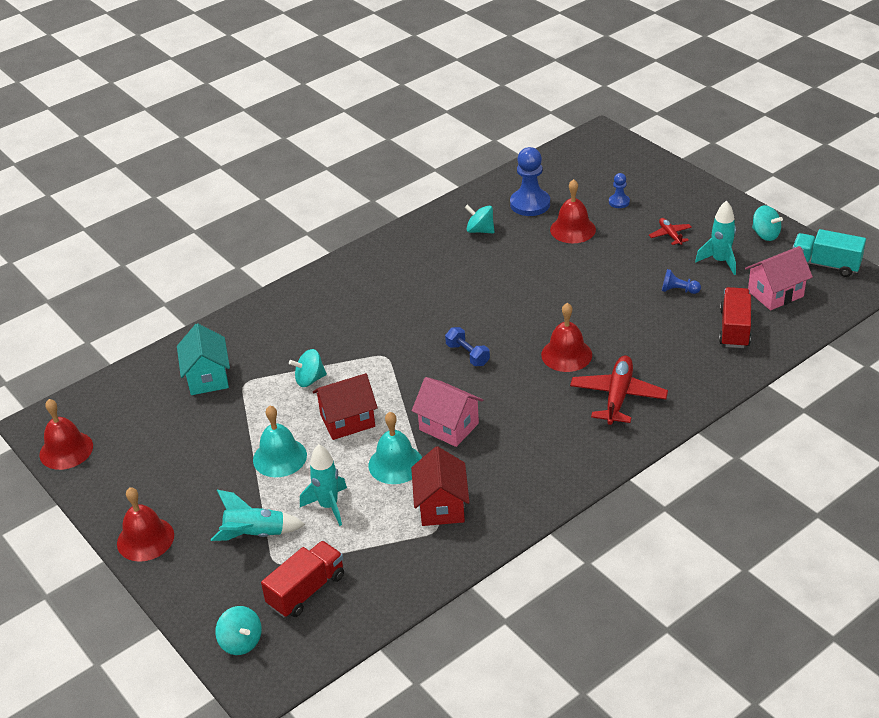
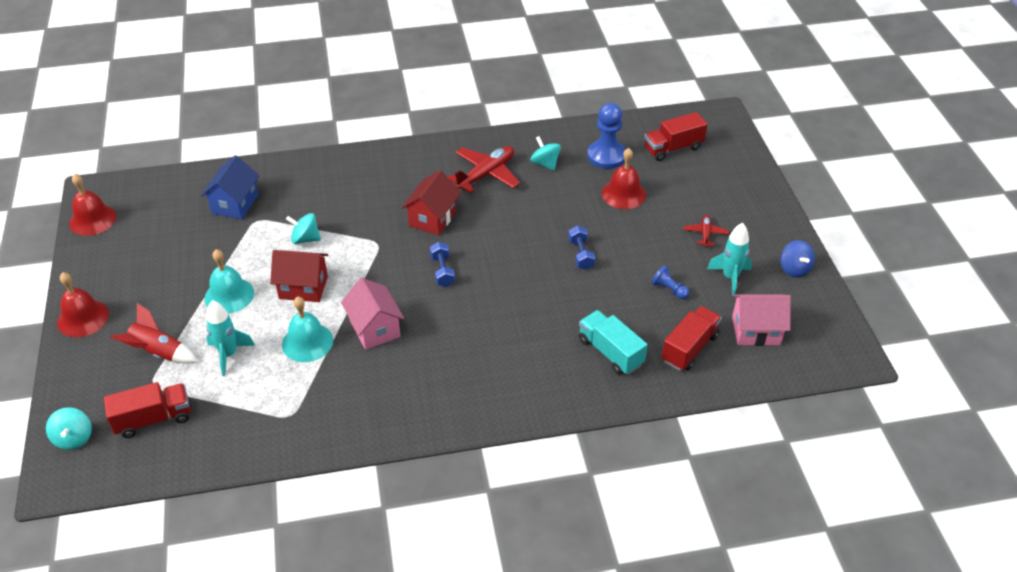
camera: 25 degrees right, 5 degrees up
turquoise house [177,323,230,395] -> blue house [201,156,259,219]
turquoise rocket [211,490,306,541] -> red rocket [110,303,198,364]
red house [411,446,470,526] -> red house moved to [402,170,461,235]
red bell [541,303,592,372] -> none
red plane [570,355,668,425] -> red plane moved to [448,146,520,193]
blue pawn [609,173,630,208] -> none
turquoise spinning top [752,205,783,241] -> blue spinning top [780,240,815,278]
turquoise truck [792,229,866,277] -> turquoise truck moved to [579,310,648,375]
none -> blue dumbbell [568,226,596,270]
none -> red truck [644,112,708,161]

